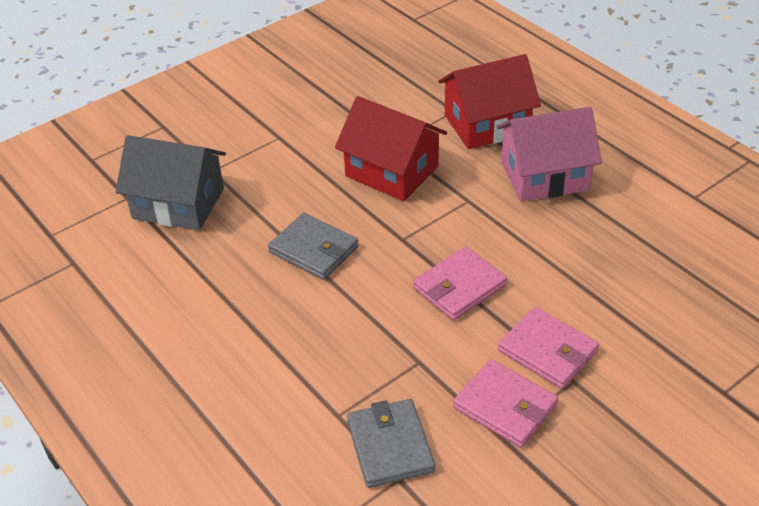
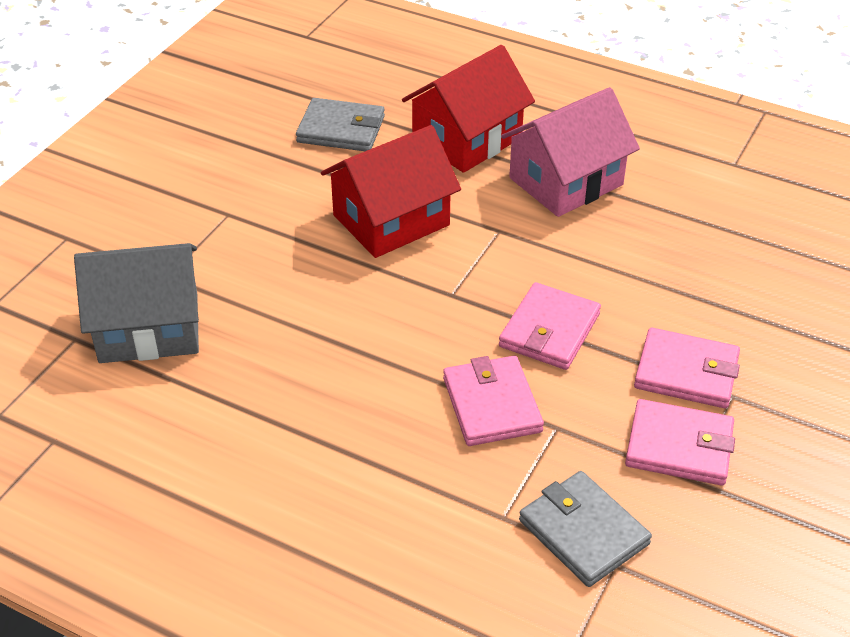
camera: 25 degrees left, 0 degrees up
grey wallet [268,213,358,280] -> grey wallet moved to [296,98,385,151]
red house [335,96,447,201] -> red house turned 45 degrees counterclockwise [321,125,461,258]
none -> pink wallet [443,356,544,446]

